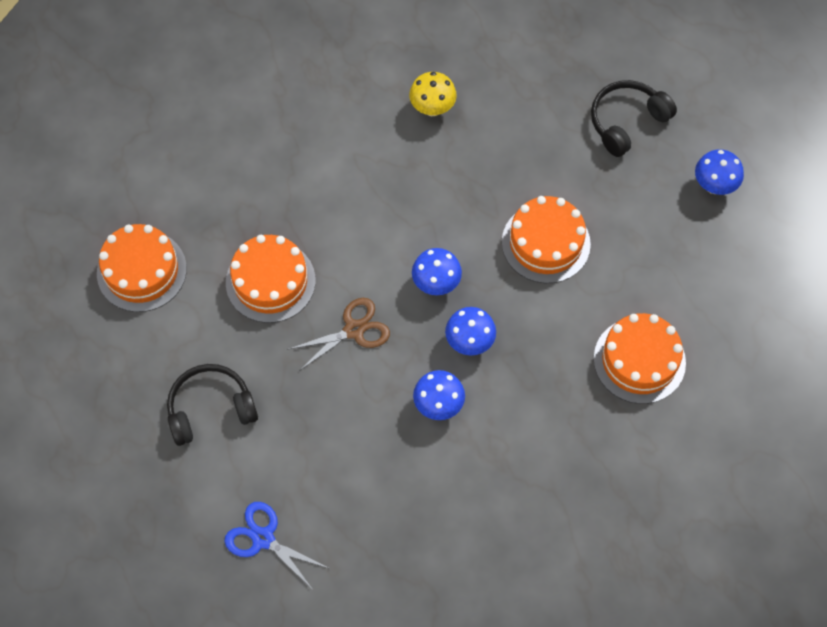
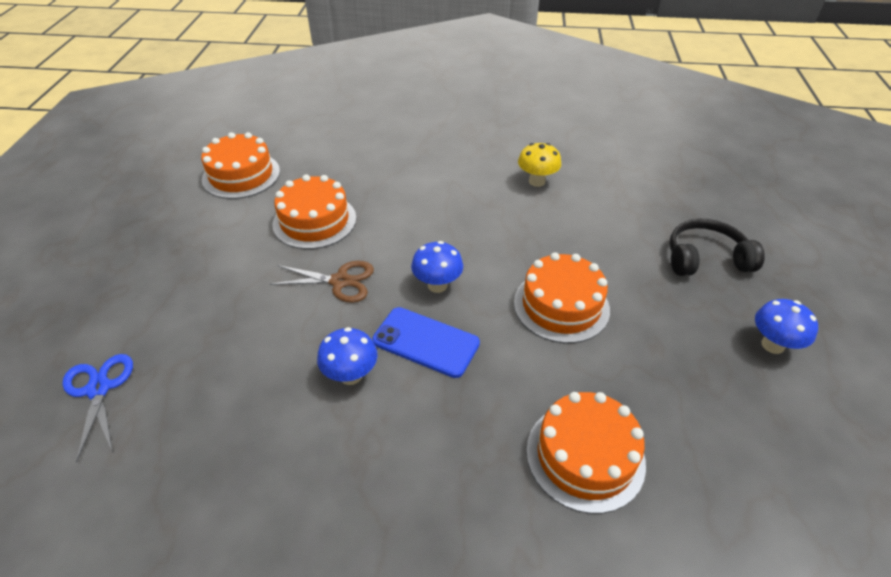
camera: 35 degrees right, 20 degrees down
black headphones [167,364,258,446] -> none
blue mushroom [445,307,496,355] -> blue phone [372,307,480,378]

